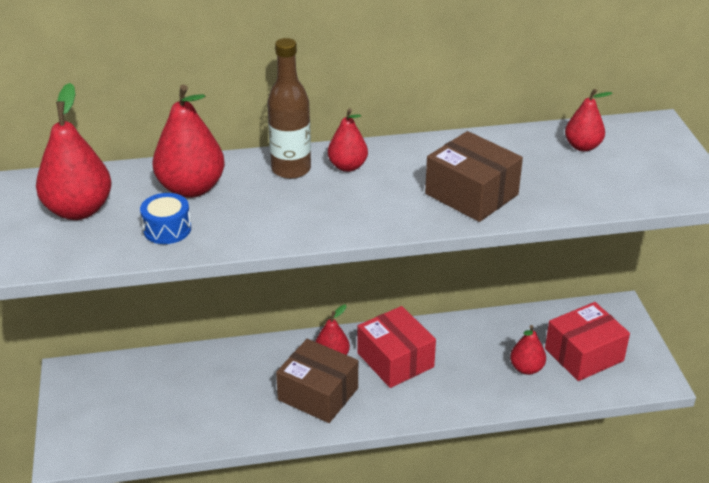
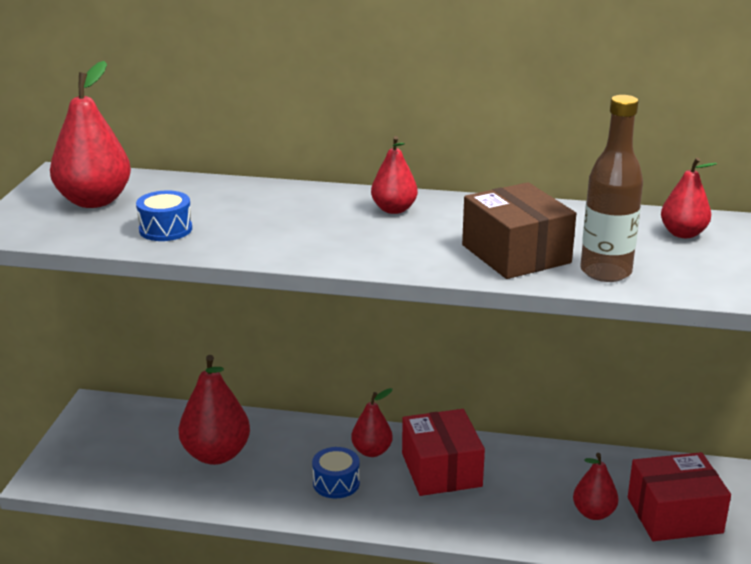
camera: 20 degrees right, 10 degrees down
red pear [153,85,225,198] -> red pear moved to [178,355,250,465]
brown bottle [267,38,311,179] -> brown bottle moved to [581,95,643,282]
brown box [276,339,358,423] -> blue drum [312,447,360,498]

